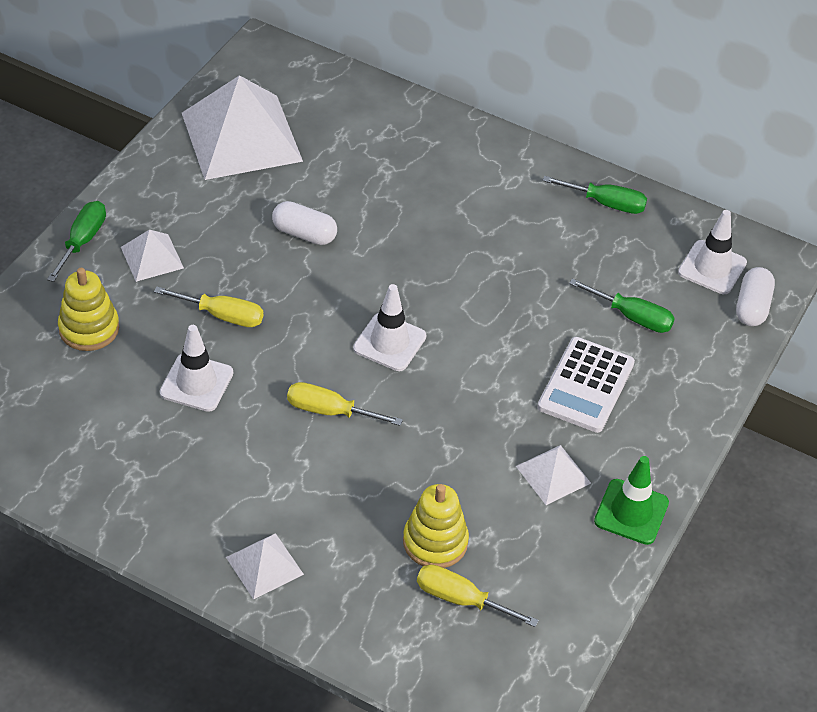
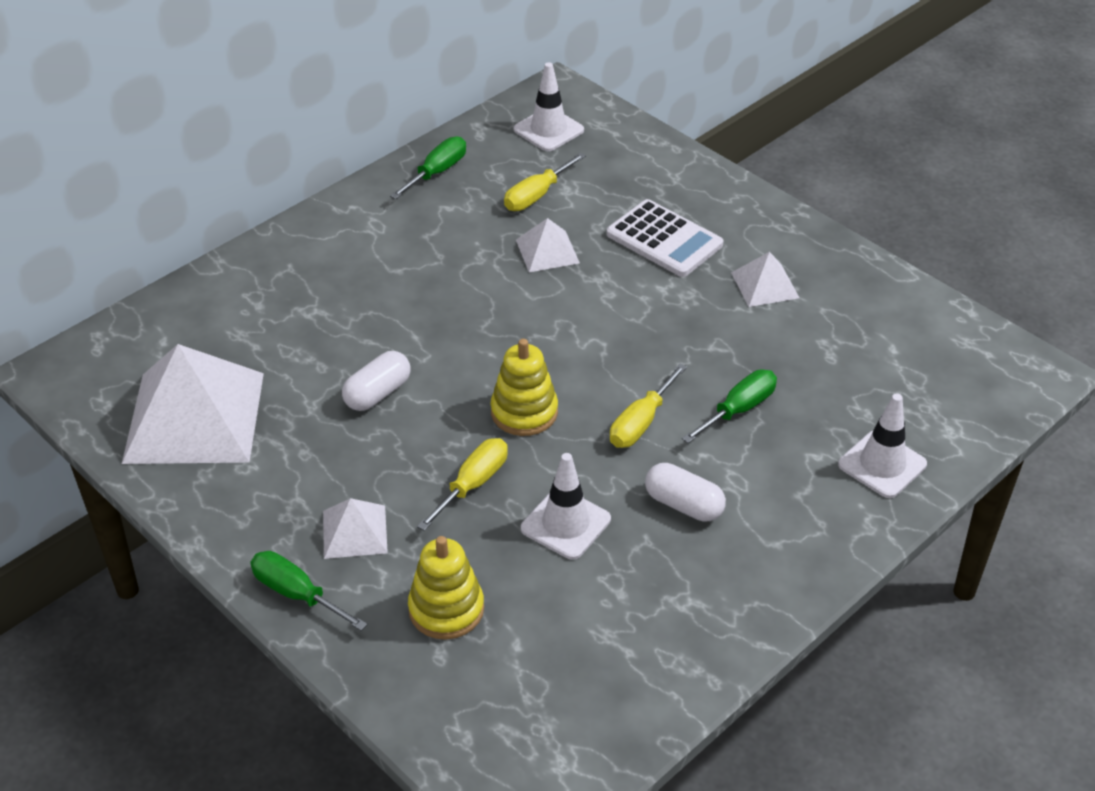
camera: 70 degrees left, 5 degrees down
white pyramid [226,533,304,599] -> white pyramid moved to [516,218,580,272]
white traffic cone [353,284,426,371] -> white traffic cone moved to [838,393,927,498]
yellow stacking toy [403,484,469,568] -> yellow stacking toy moved to [491,339,558,436]
yellow screwdriver [417,564,538,627] -> yellow screwdriver moved to [504,153,586,211]
green screwdriver [569,278,675,333] -> green screwdriver moved to [682,369,777,443]
green traffic cone [594,456,669,545] -> none
white capsule [736,267,775,326] -> white capsule moved to [645,463,726,521]

